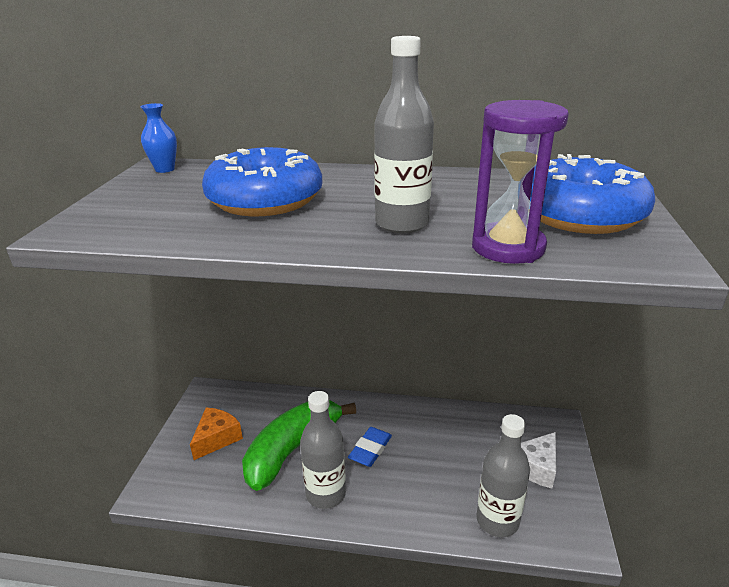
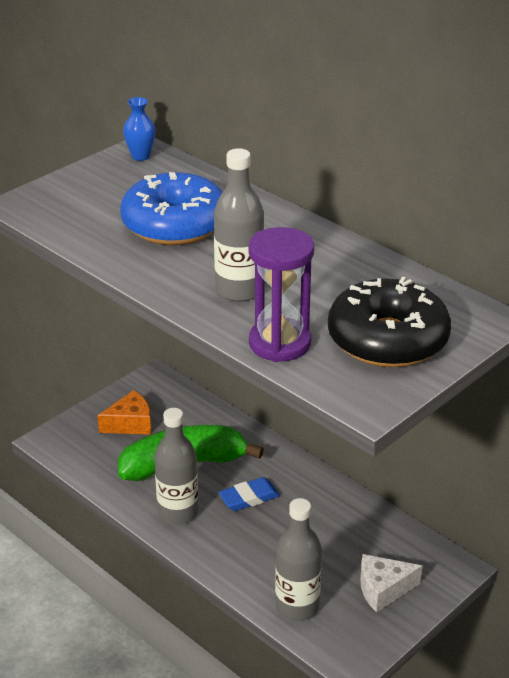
camera: 35 degrees right, 5 degrees up
blue donut [530,154,655,234] -> black donut [328,276,451,367]

